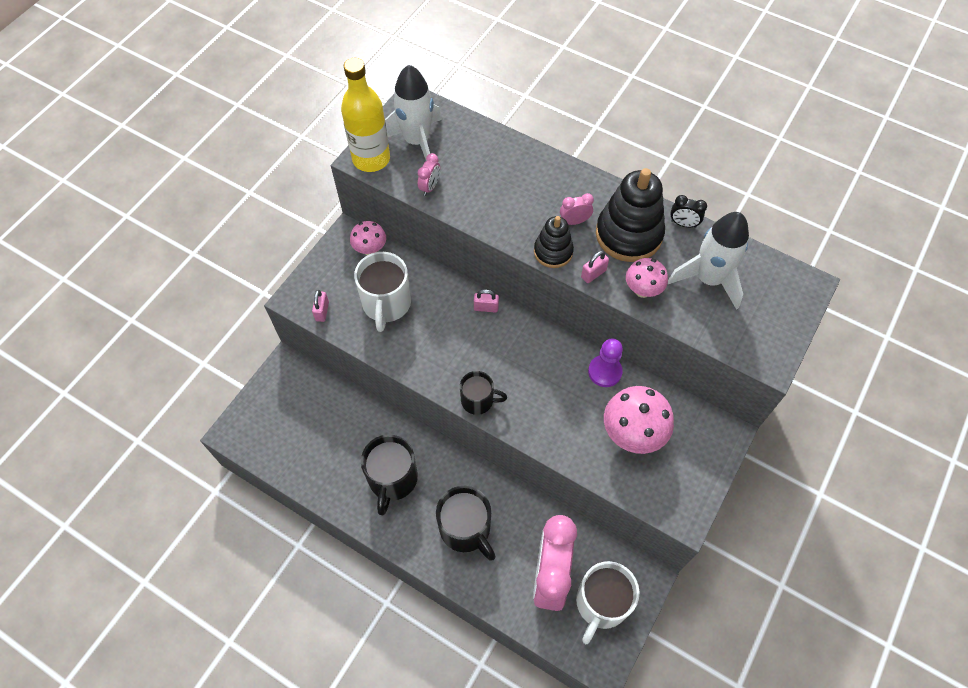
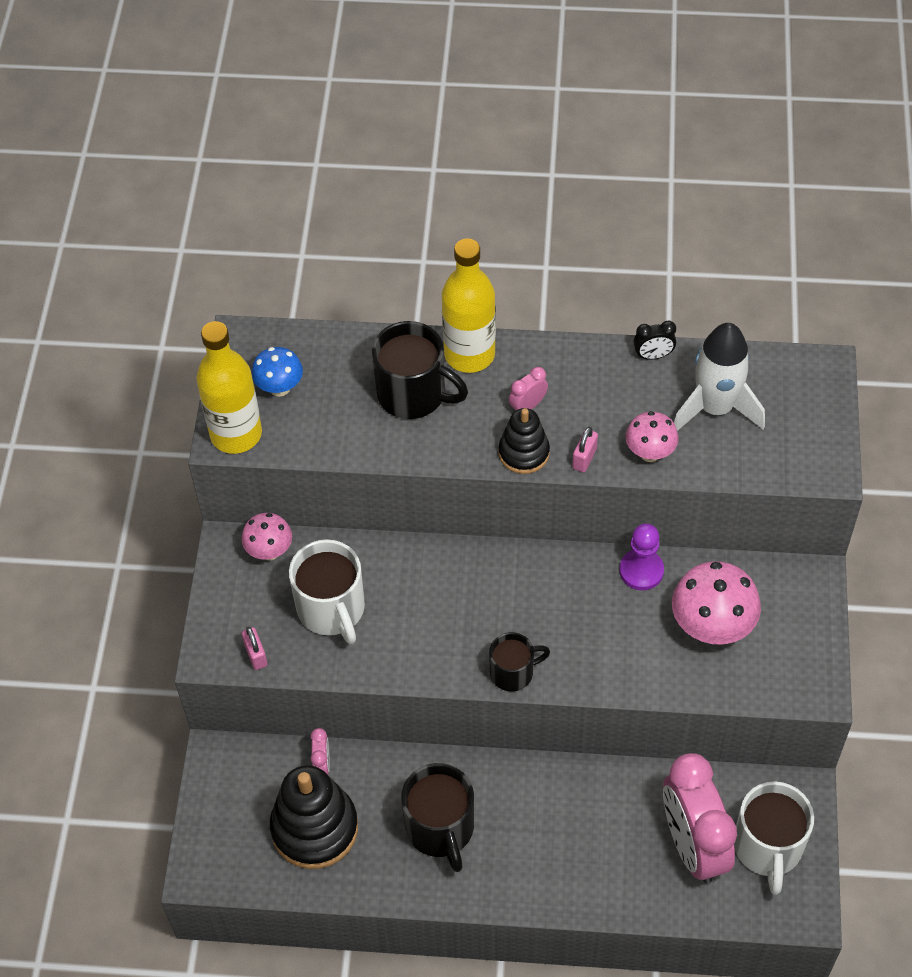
camera: 25 degrees left, 5 degrees down
white rocket [385,65,442,161] -> blue mushroom [251,347,303,397]
pink clock [418,153,440,196] -> pink clock moved to [311,728,330,775]
black mug [436,486,496,560] -> black mug moved to [372,321,468,419]
pink padlock [474,289,499,313] -> none
black stacking toy [596,168,665,262] -> black stacking toy moved to [270,765,358,869]
none -> yellow bottle [442,238,496,373]

